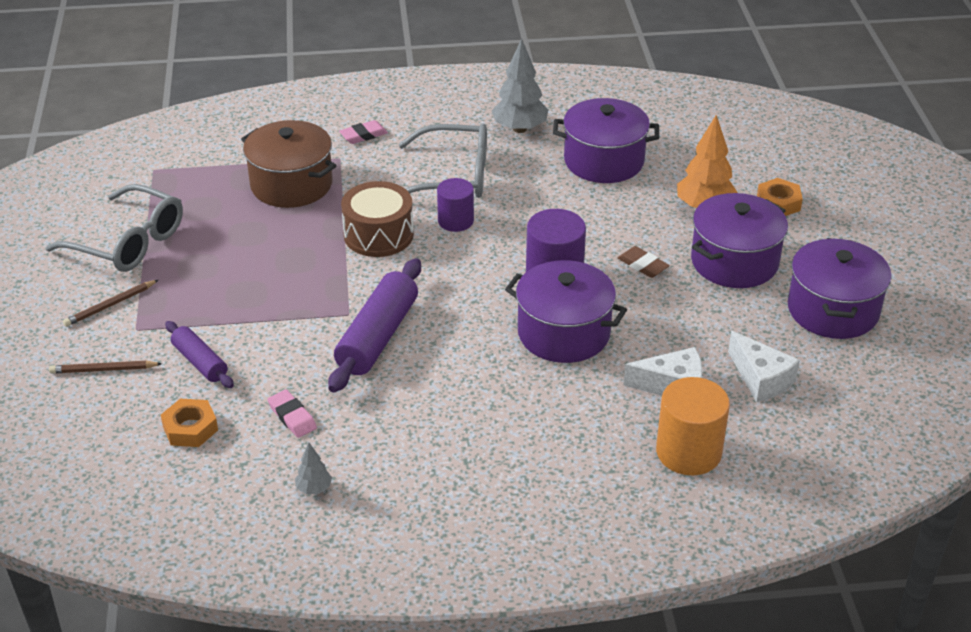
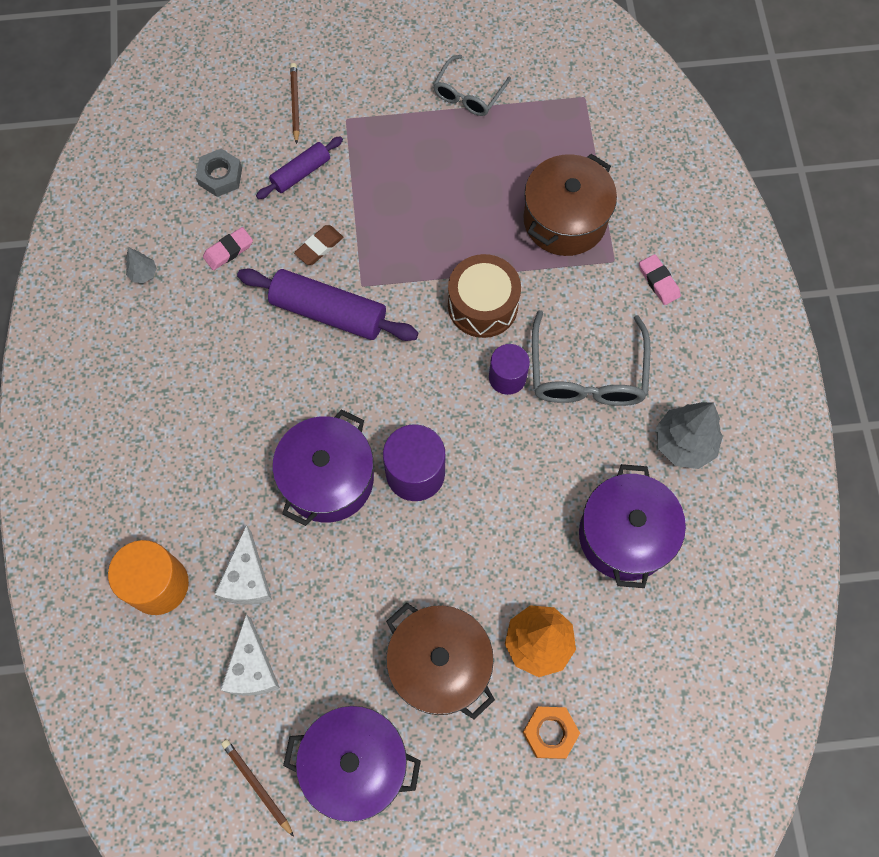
camera: 90 degrees right, 30 degrees up
grey glasses [46,184,183,272] -> grey glasses [433,55,511,116], size x0.62
brown pencil [63,280,158,327] -> brown pencil moved to [221,739,294,837]
orange nut [161,398,218,447] -> grey nut [196,149,242,197]
brown eraser [618,246,670,278] -> brown eraser moved to [294,225,343,265]
purple pot [691,193,788,288] -> brown pot [386,603,495,720]
white cheese [728,331,800,402] -> white cheese turned 60 degrees counterclockwise [221,614,280,696]

